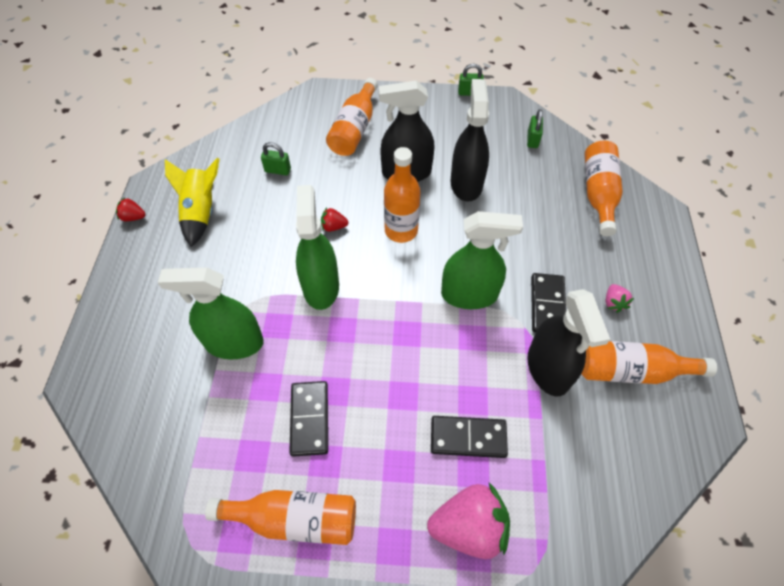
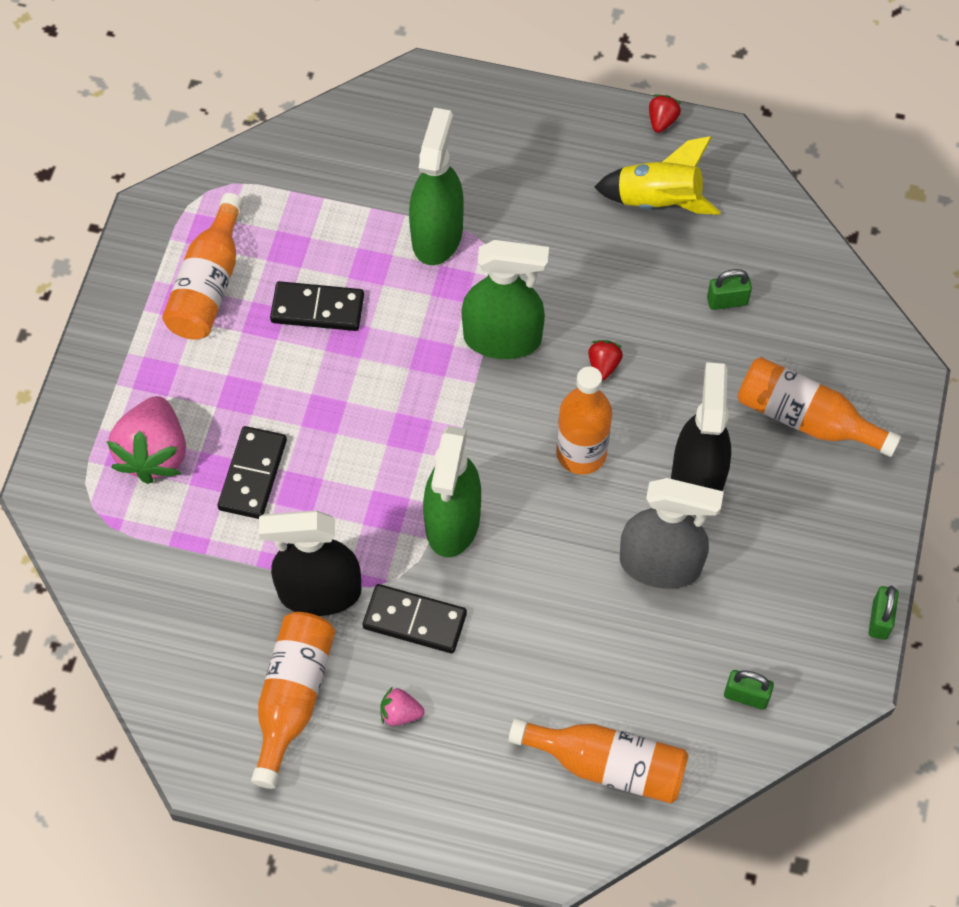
camera: 100 degrees right, 5 degrees up
green padlock [261,142,291,175] -> green padlock turned 60 degrees clockwise [707,269,752,310]
black spray bottle [450,79,489,202] -> grey spray bottle [620,478,724,589]

